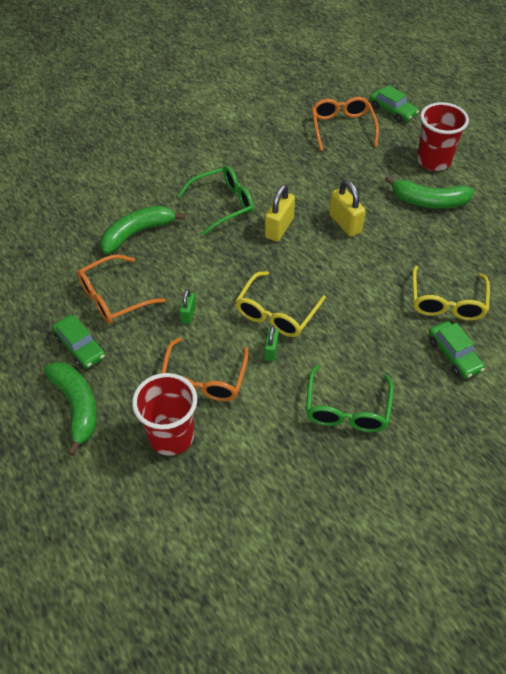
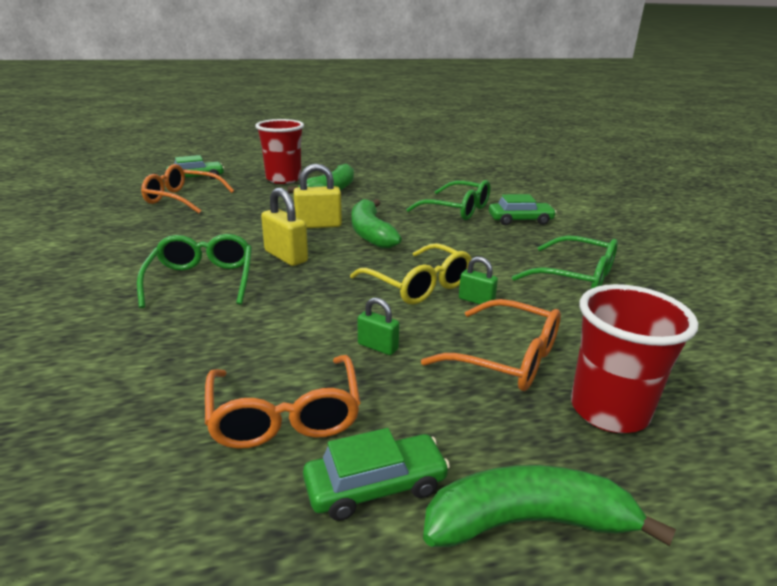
camera: 70 degrees left, 25 degrees down
green banana [100,206,186,254] -> green banana moved to [351,199,402,248]
yellow glasses [412,266,490,321] -> green glasses [406,180,491,220]

